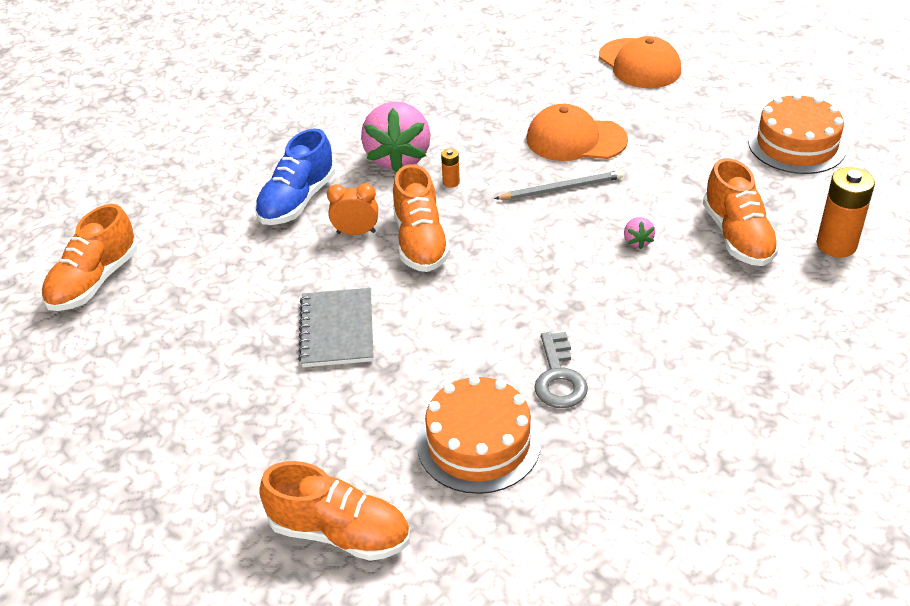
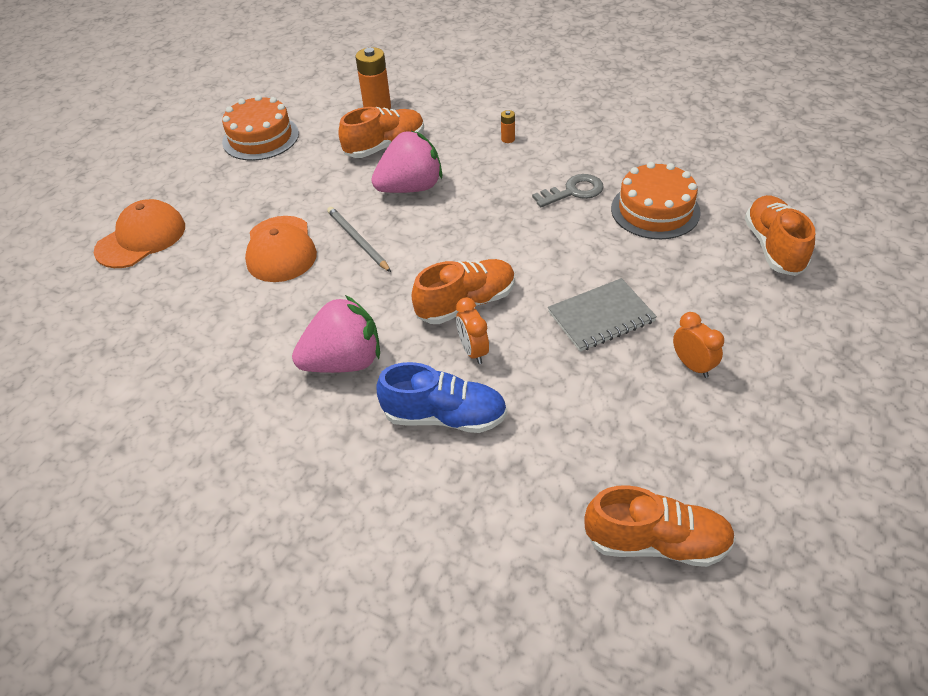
camera: 110 degrees left, 5 degrees up
orange battery [441,149,460,188] -> orange battery moved to [501,110,515,143]
pink strawberry [624,217,655,249] -> pink strawberry [371,131,443,193], size x2.41
none -> orange clock [673,312,724,378]

